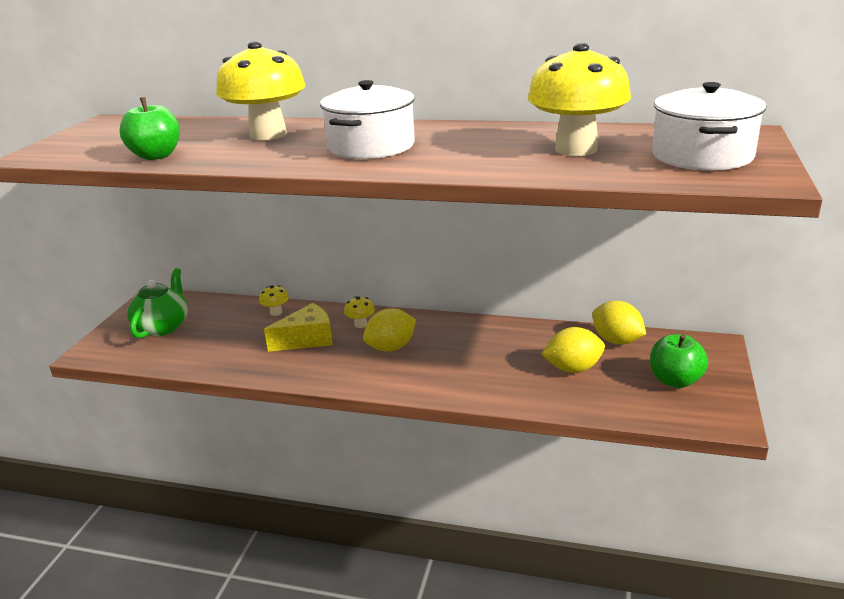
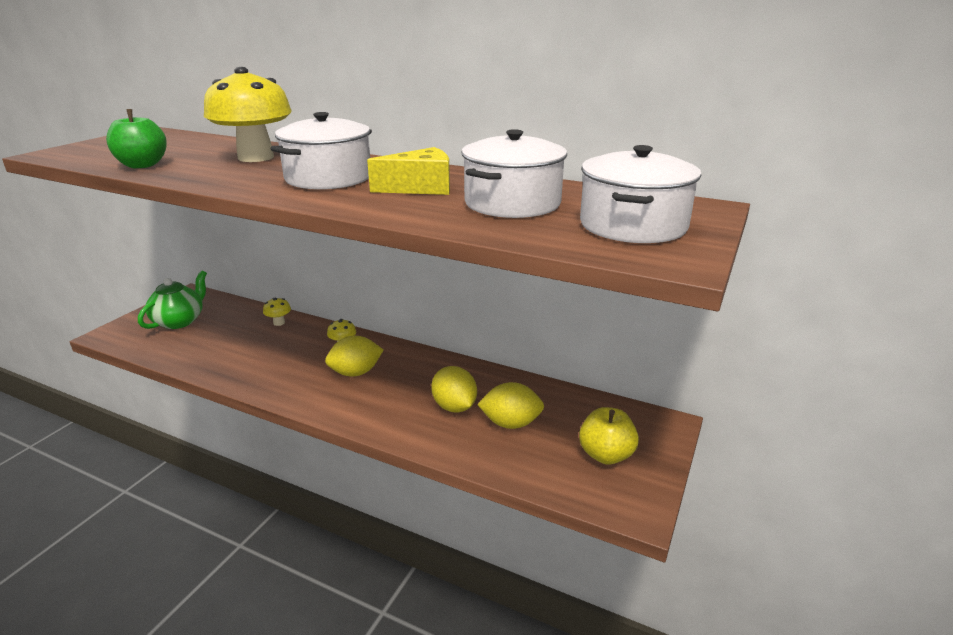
camera: 10 degrees right, 0 degrees up
yellow cheese [264,303,333,352] -> yellow cheese moved to [367,147,450,195]
yellow mushroom [528,43,631,156] -> white pot [461,129,567,218]
yellow lemon [592,301,646,344] -> yellow lemon moved to [431,366,477,413]
green apple [650,334,708,388] -> yellow apple [579,407,639,464]

